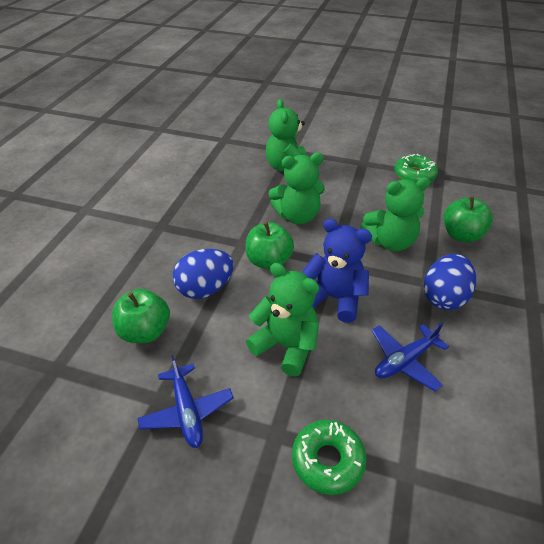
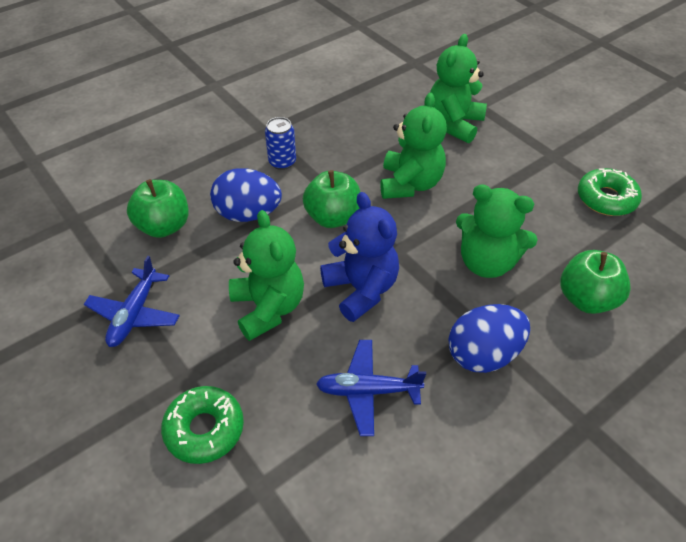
camera: 35 degrees right, 5 degrees up
green teddy bear [269,153,325,224] -> green teddy bear turned 105 degrees counterclockwise [381,93,447,199]
none -> blue can [265,117,296,170]

